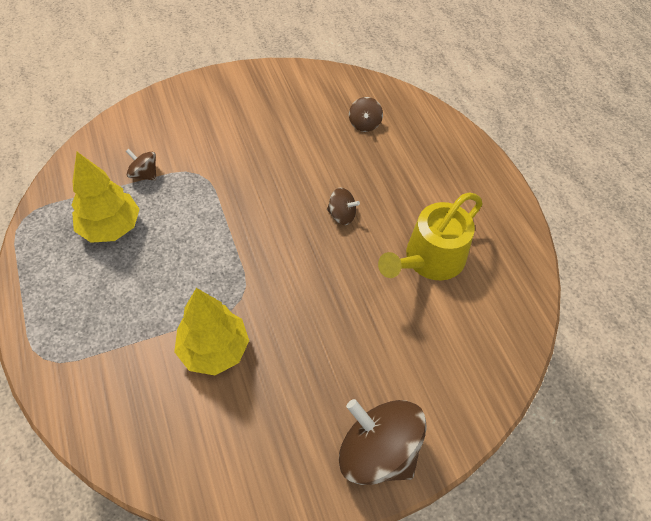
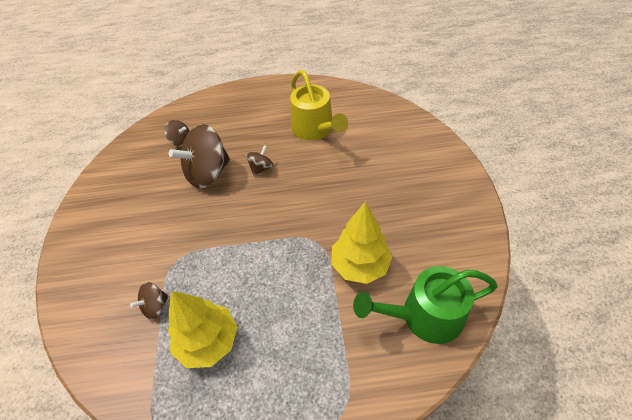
camera: 70 degrees left, 5 degrees down
brown spinning top [339,399,427,485] -> brown spinning top moved to [169,124,230,188]
none -> green watering can [353,266,498,344]

